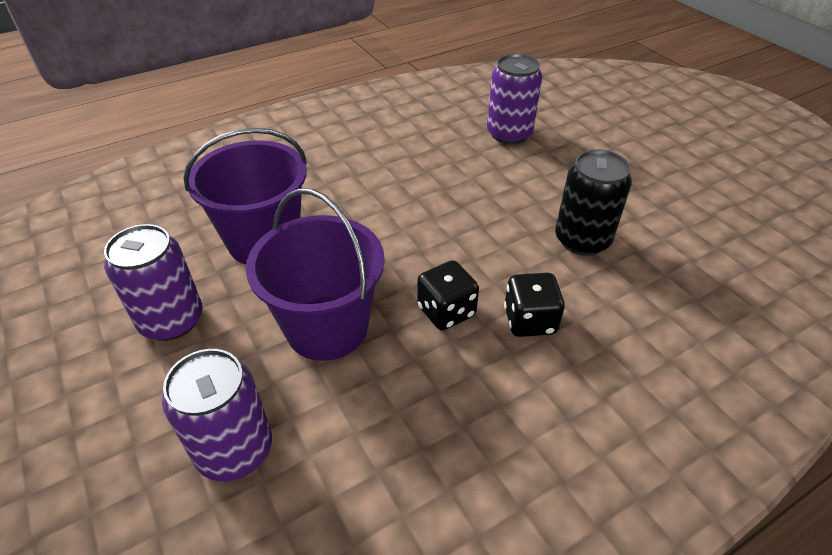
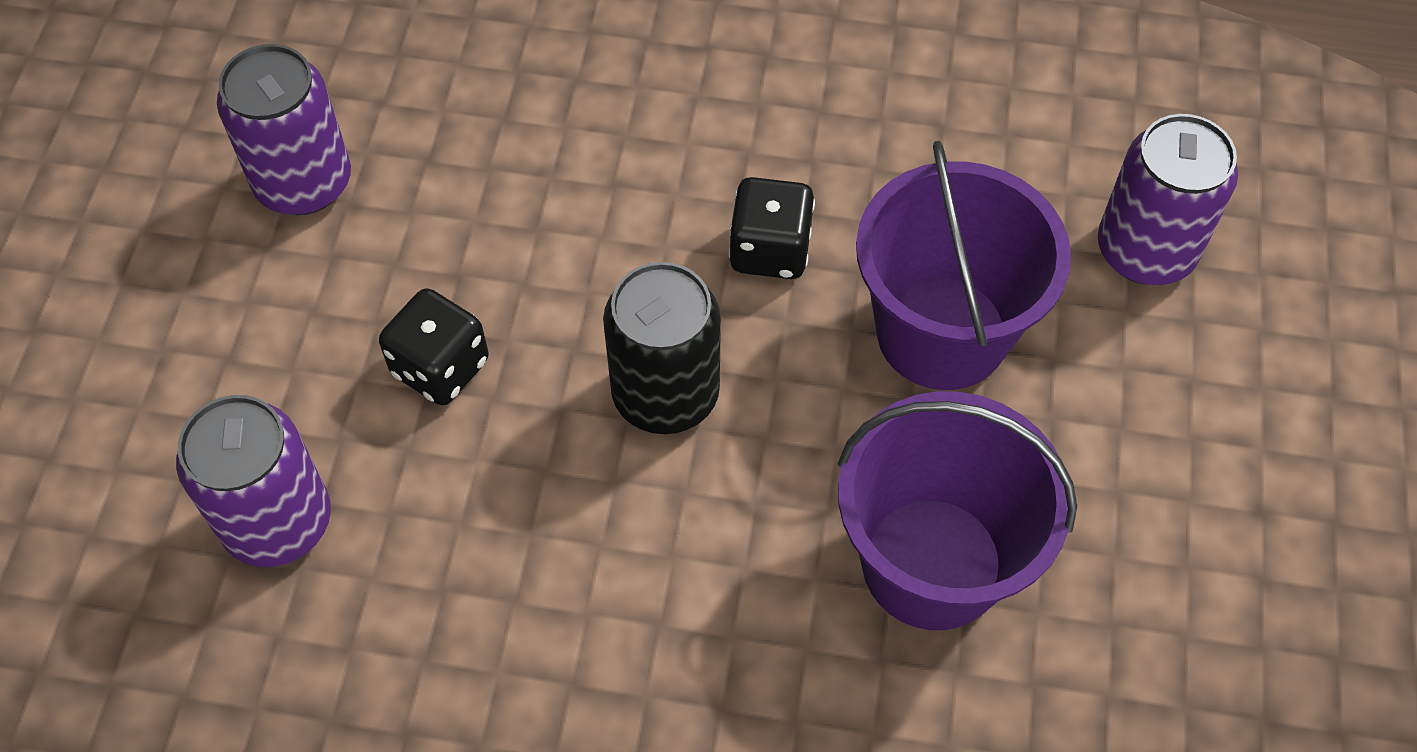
camera: 140 degrees left, 15 degrees up
purple can [104,224,203,341] -> purple can moved to [217,44,351,215]
black dice [504,273,565,337] -> black dice moved to [379,288,489,405]
black can [555,149,632,256] -> black can moved to [603,262,721,434]

